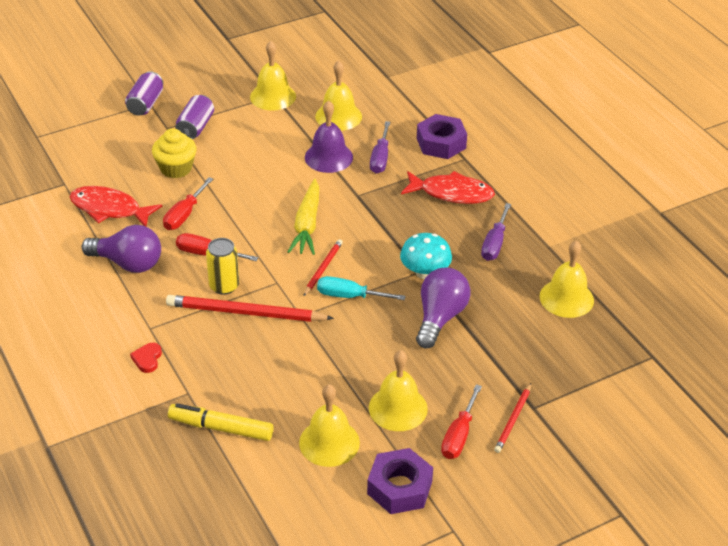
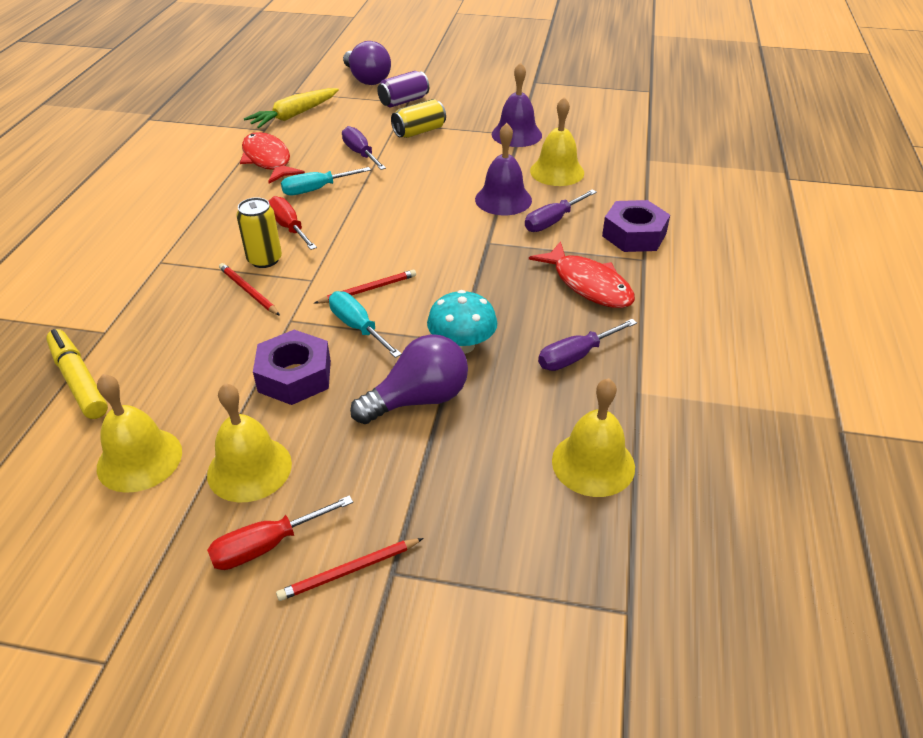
camera: 40 degrees right, 0 degrees up
purple light bulb [82,225,161,273] -> purple light bulb moved to [343,41,391,85]
red heart [130,343,162,373] -> none
yellow cupcake [152,128,197,178] -> purple screwdriver [342,126,386,170]
red screwdriver [163,177,213,230] -> turquoise screwdriver [281,167,371,195]
red pencil [166,295,334,322] -> red pencil [219,263,280,316], size x0.54
purple can [175,95,214,139] -> yellow can [391,99,446,138]
yellow bell [250,41,296,111] -> purple bell [492,62,542,147]
yellow carrot [288,179,319,255] -> yellow carrot moved to [244,88,339,128]
purple nut [367,448,433,514] -> purple nut moved to [253,330,331,405]

